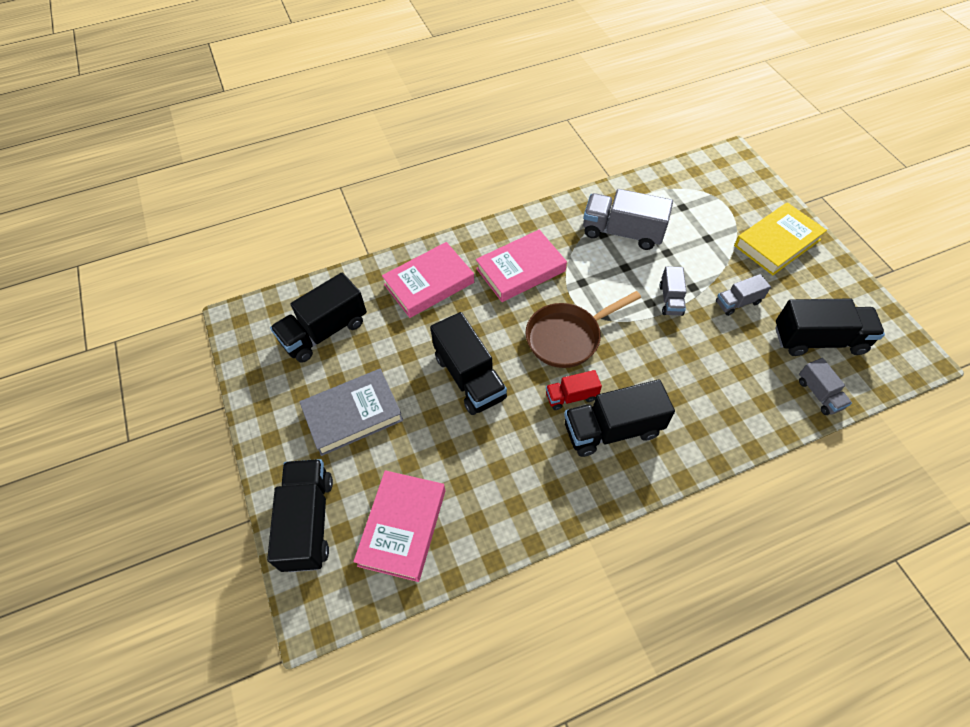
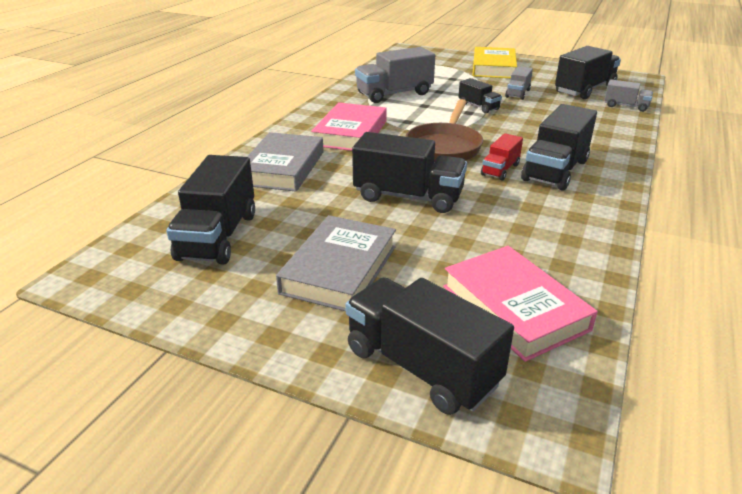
camera: 45 degrees left, 25 degrees down
pink book [382,242,474,318] -> grey book [247,132,324,192]
grey truck [659,266,687,316] -> black truck [458,78,502,114]

